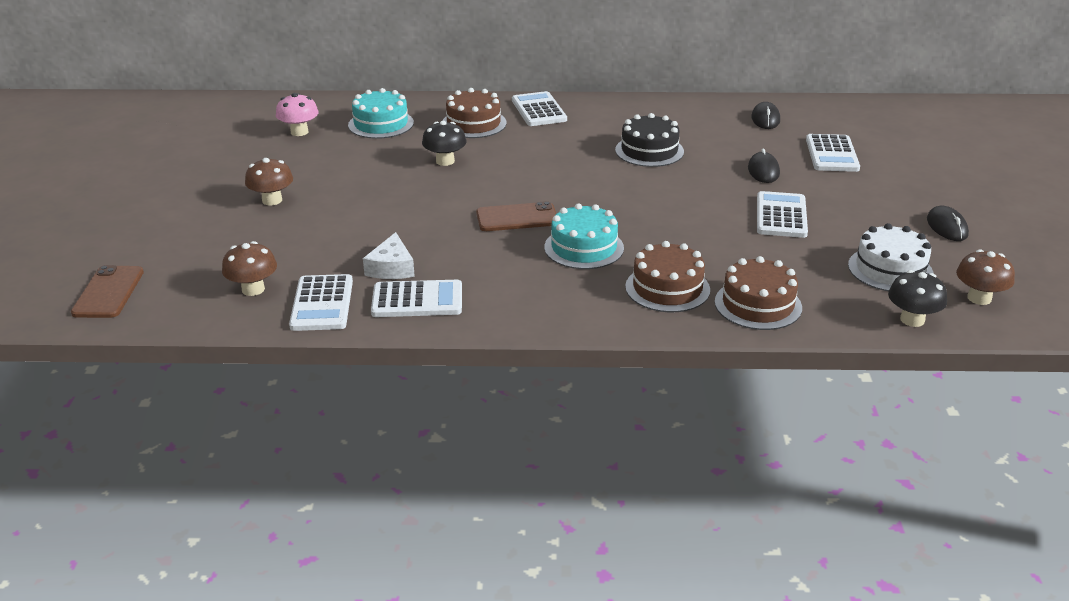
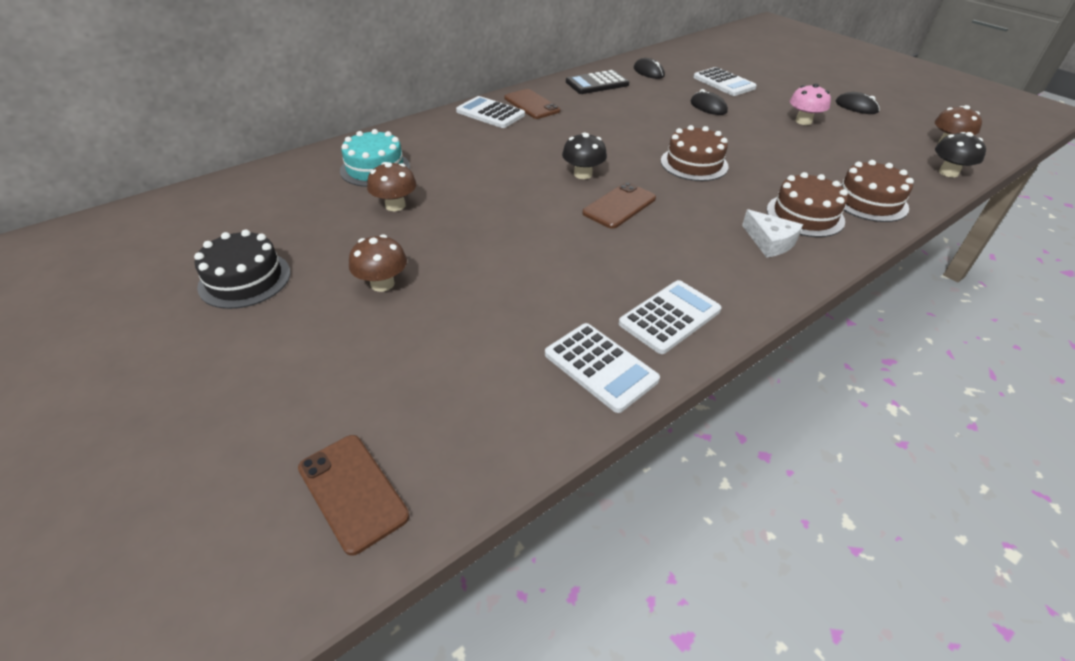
camera: 40 degrees left, 10 degrees up
brown mushroom [222,241,277,296] -> brown mushroom moved to [367,162,417,211]
pink mushroom [276,93,319,136] -> pink mushroom moved to [790,83,831,125]
white cheese [363,232,415,279] -> white cheese moved to [742,209,803,258]
black mushroom [422,121,467,166] -> black mushroom moved to [562,133,607,179]
brown cake [442,88,507,138] -> brown cake moved to [661,125,729,181]
turquoise cake [544,203,624,269] -> none
black cake [615,113,684,167] -> black cake moved to [194,229,290,309]
white calculator [757,191,808,238] -> none
white cake [848,223,934,291] -> none
none -> brown phone [504,89,560,119]
none -> black calculator [566,70,629,94]

